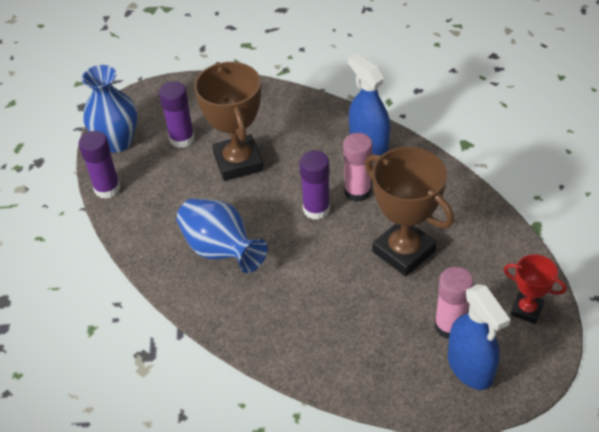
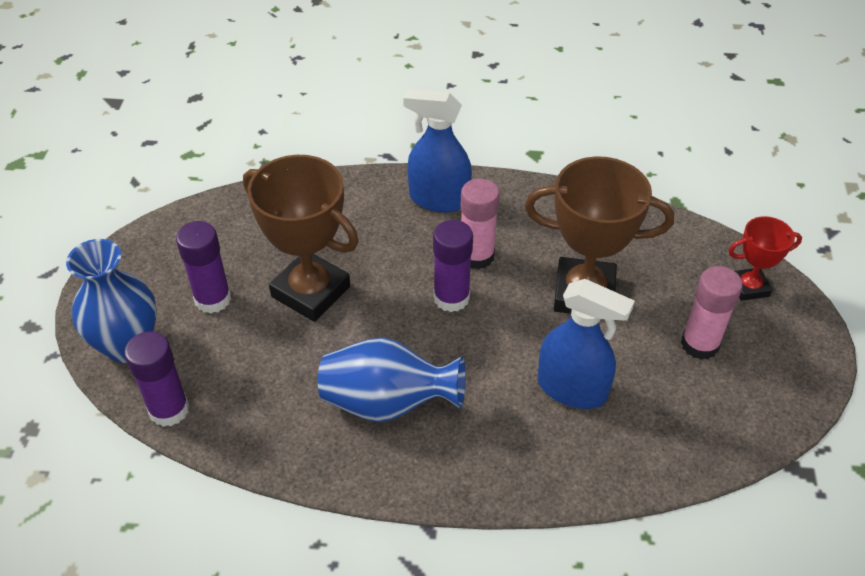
camera: 40 degrees left, 0 degrees up
blue spray bottle [448,284,511,390] -> blue spray bottle moved to [538,279,635,409]

